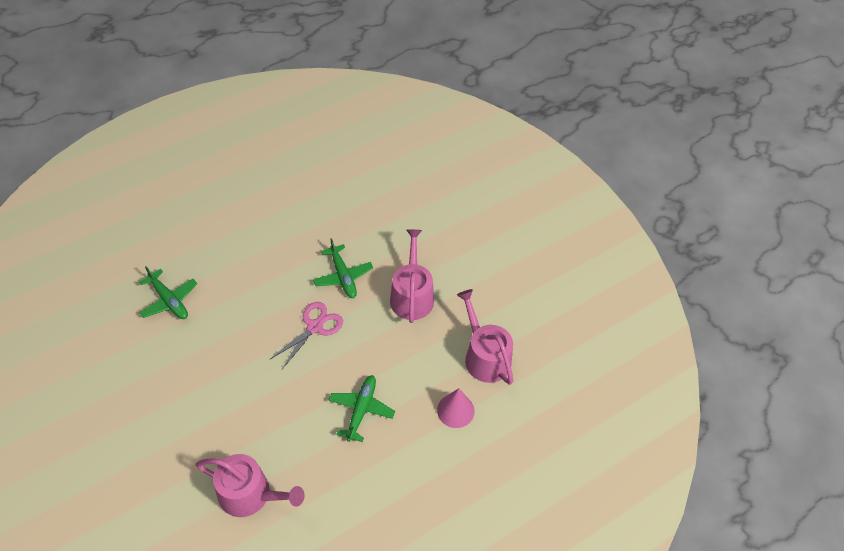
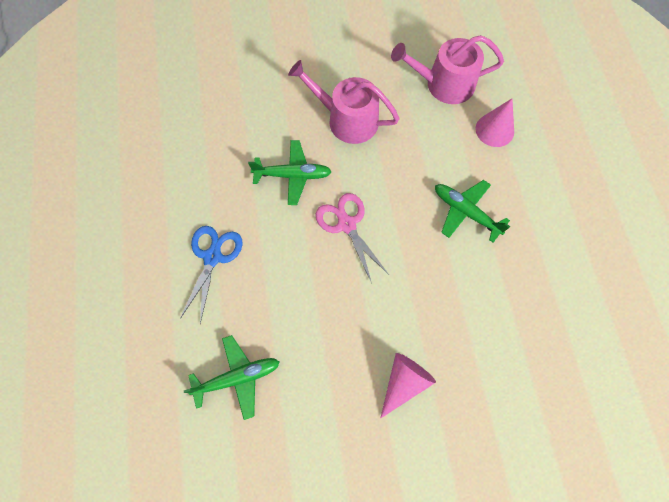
camera: 65 degrees left, 15 degrees up
pink watering can [196,454,305,517] -> none
none -> blue scissors [180,226,243,324]
none -> pink cone [381,353,436,418]

